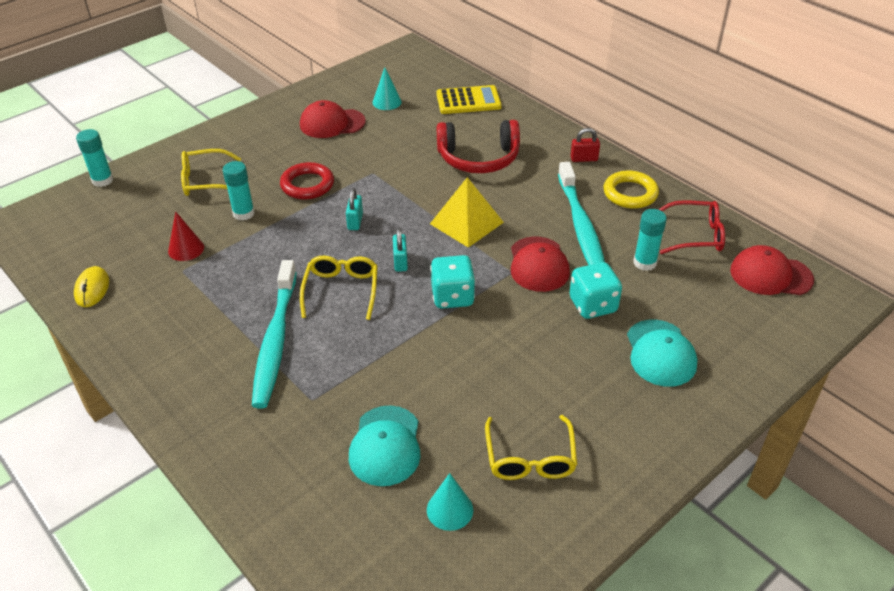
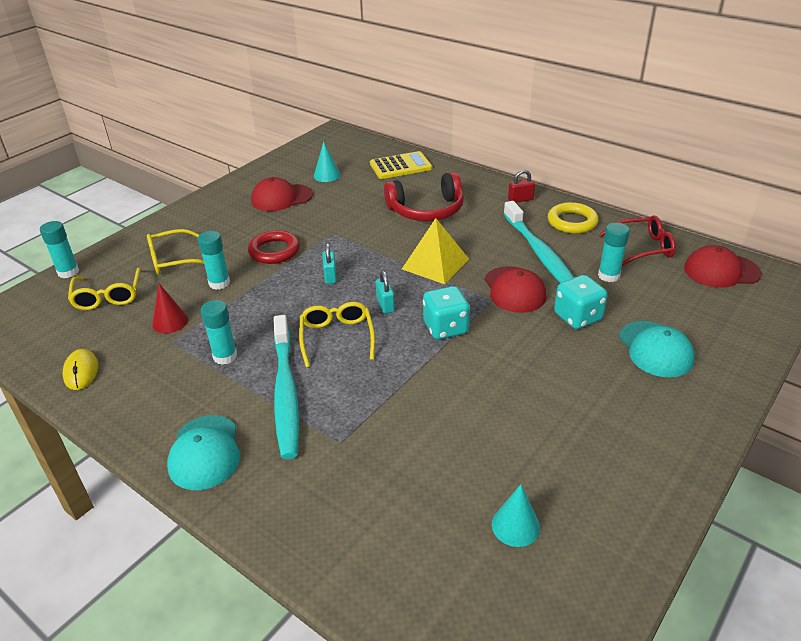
camera: 10 degrees left, 5 degrees down
turquoise cap [349,405,421,486] -> turquoise cap moved to [167,415,240,490]
yellow glasses [485,415,577,480] -> yellow glasses moved to [68,268,141,310]
none -> turquoise glue stick [201,300,237,365]

